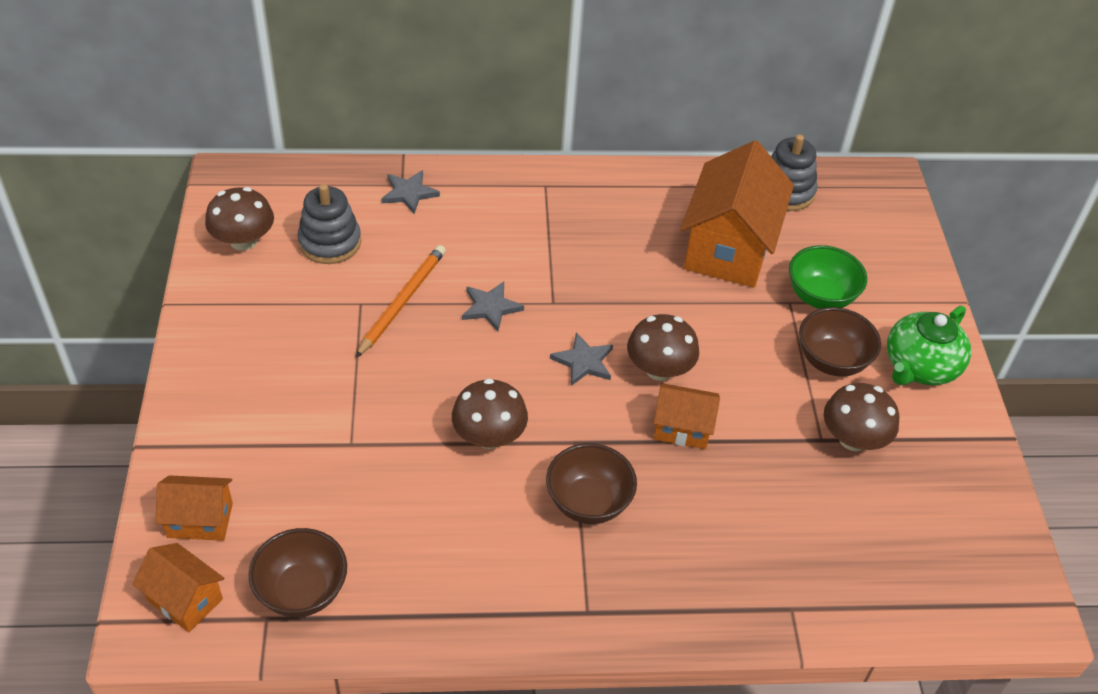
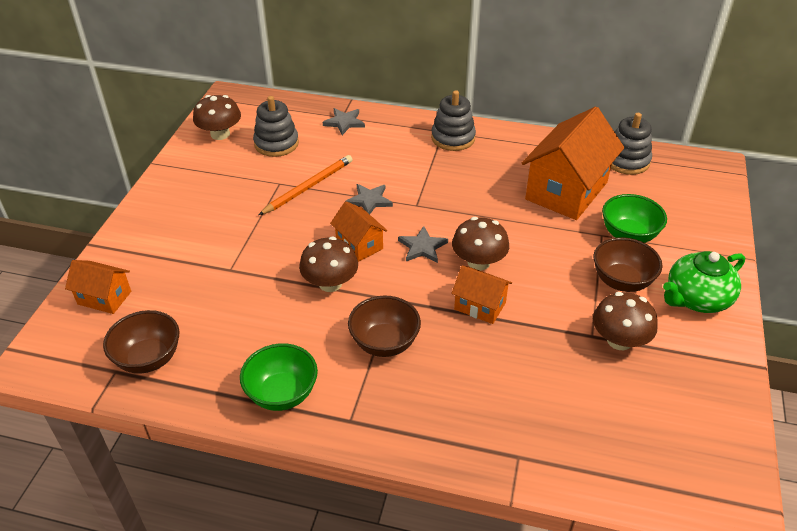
camera: 20 degrees right, 5 degrees down
orange house [132,543,225,632] -> orange house moved to [330,201,388,262]
none -> green bowl [240,343,318,411]
none -> grey stacking toy [431,90,476,151]

